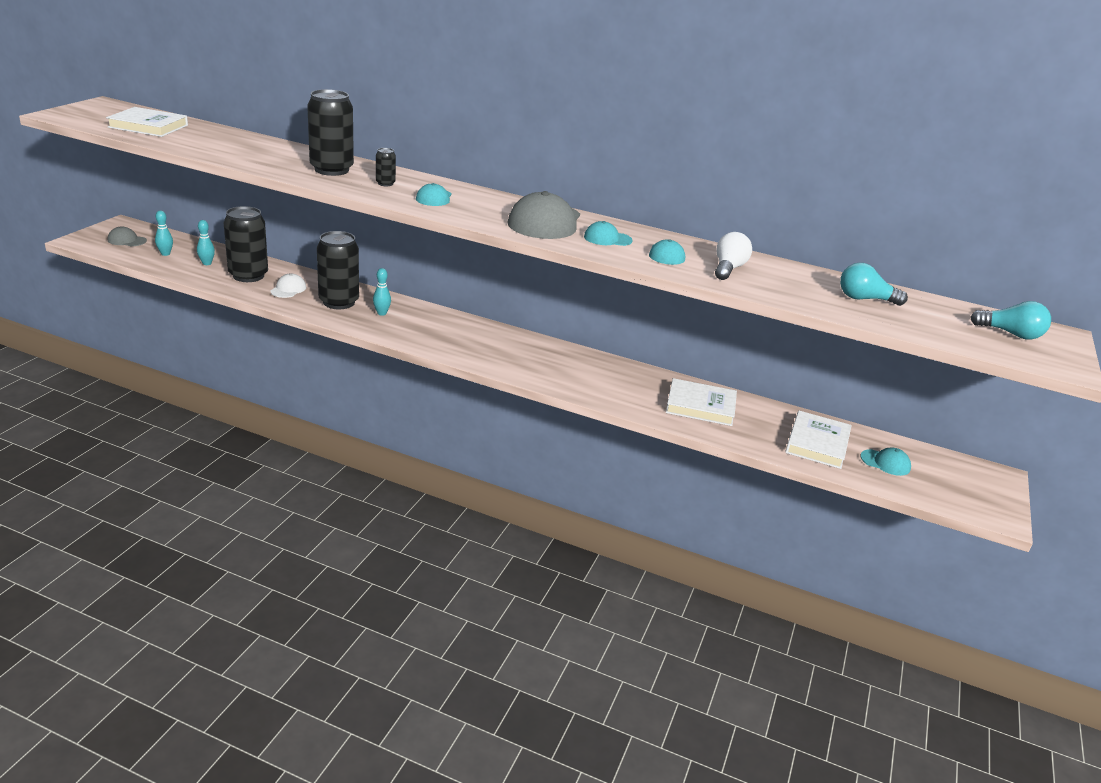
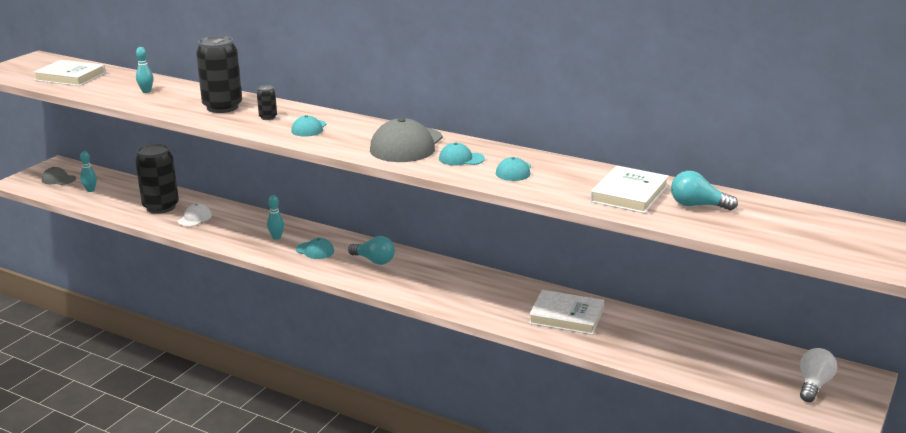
camera: 10 degrees right, 5 degrees down
turquoise bowling pin [197,220,215,265] -> turquoise bowling pin moved to [136,47,153,93]
black can [317,231,359,309] -> none
white light bulb [715,232,752,280] -> white light bulb moved to [800,348,837,402]
white book [785,411,852,469] -> white book moved to [590,166,669,213]
turquoise cap [861,448,911,476] -> turquoise cap moved to [296,238,334,259]
turquoise light bulb [970,301,1051,339] -> turquoise light bulb moved to [348,236,395,265]

